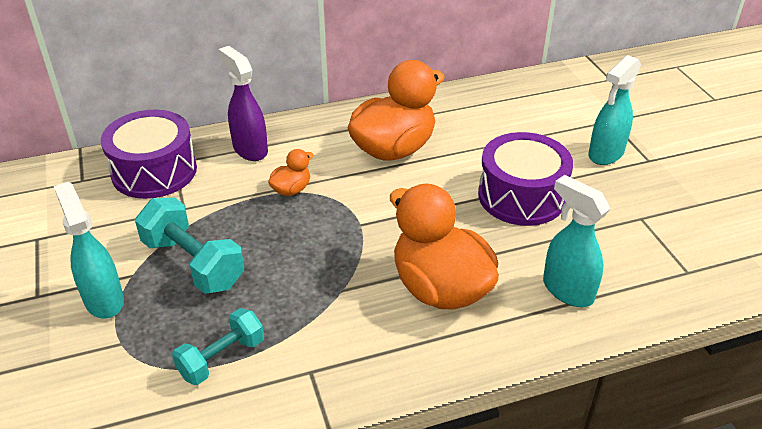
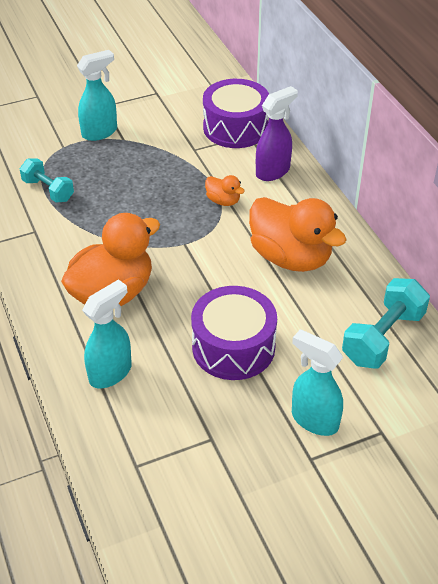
camera: 85 degrees right, 5 degrees up
turquoise dumbbell [135,198,244,294] -> turquoise dumbbell moved to [342,278,430,368]

